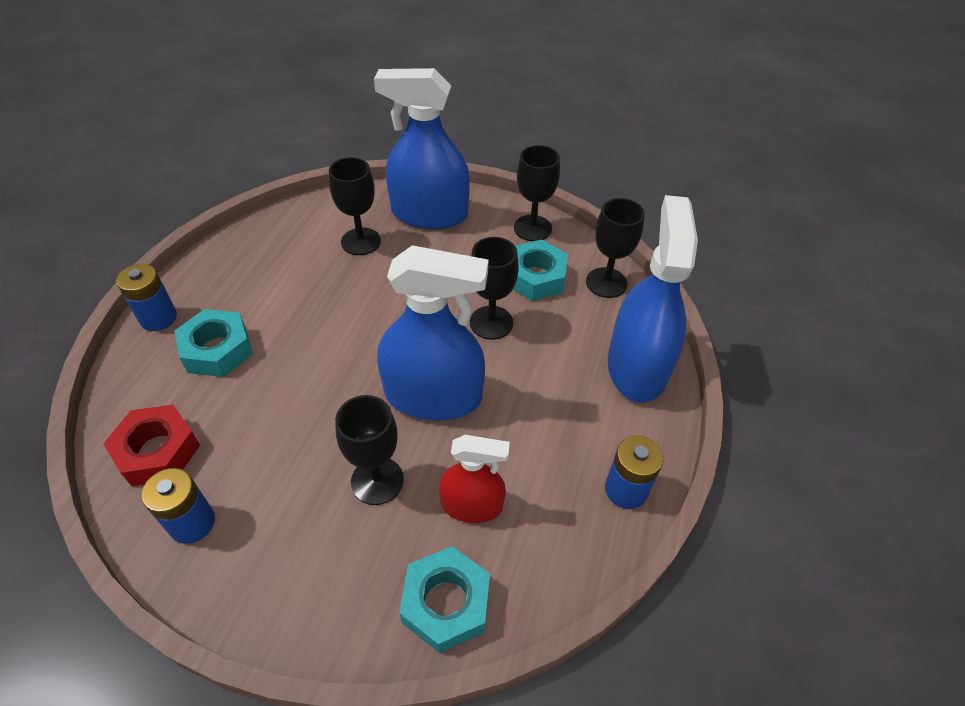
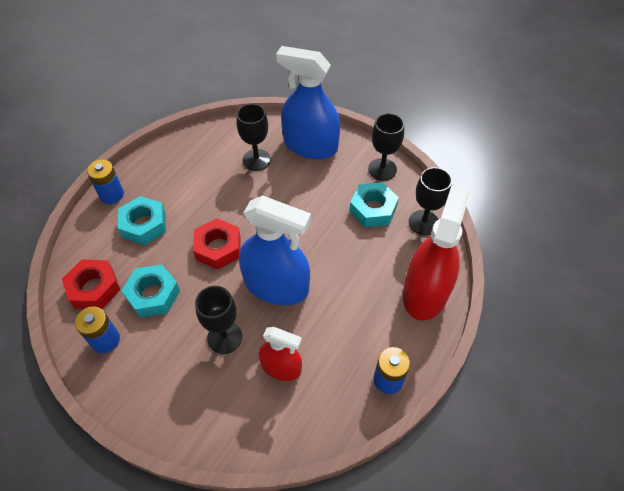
camera: 15 degrees right, 5 degrees up
turquoise nut [399,546,490,653] -> turquoise nut moved to [121,264,180,318]
black goblet [470,237,519,340] -> none
blue spray bottle [608,195,698,403] -> red spray bottle [403,183,470,321]
none -> red nut [193,218,240,270]

